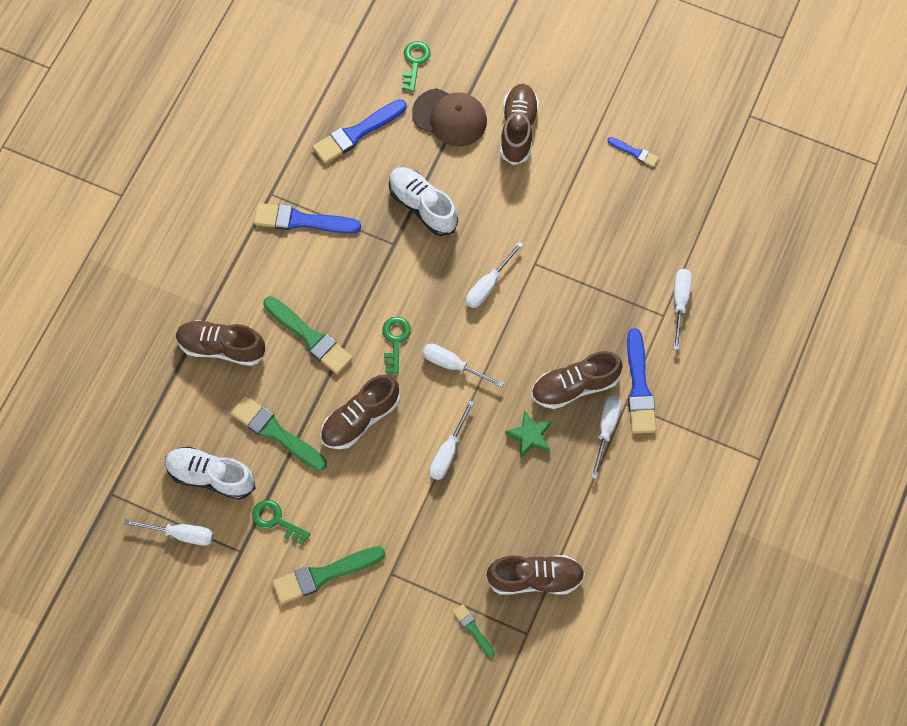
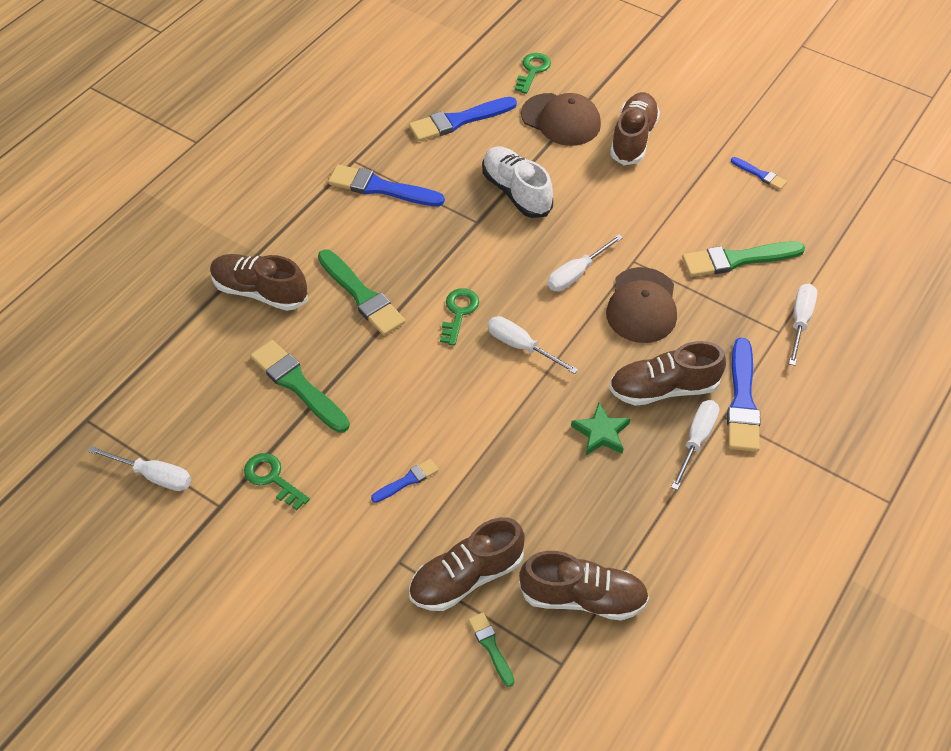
camera: 10 degrees right, 15 degrees down
white shoe [165,447,255,500] -> none
green brush [272,546,385,604] -> green brush moved to [682,241,805,277]
brown shoe [320,375,400,449] -> brown shoe moved to [409,517,525,611]
white screwdriver [429,400,474,480] -> none
none -> blue brush [371,459,439,503]
none -> brown cap [606,267,677,343]

